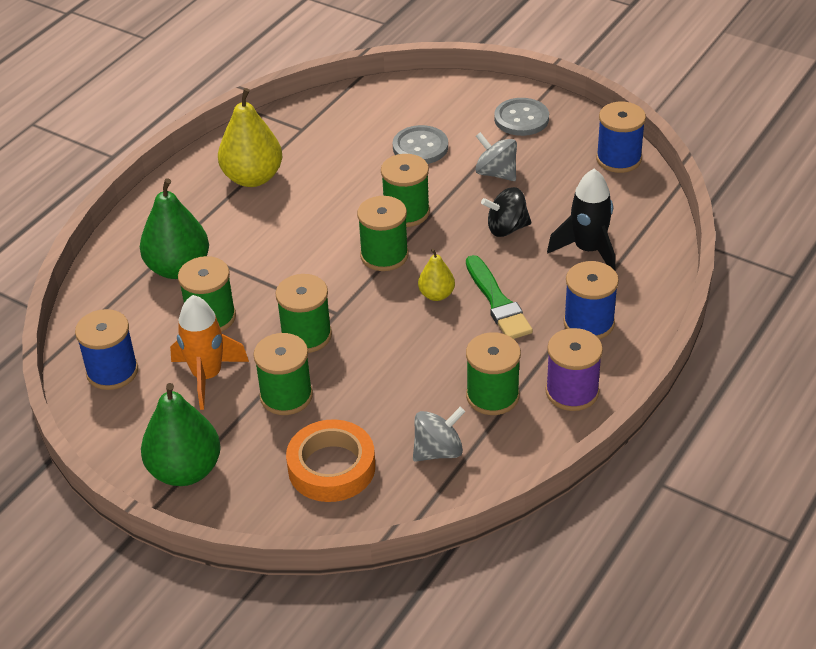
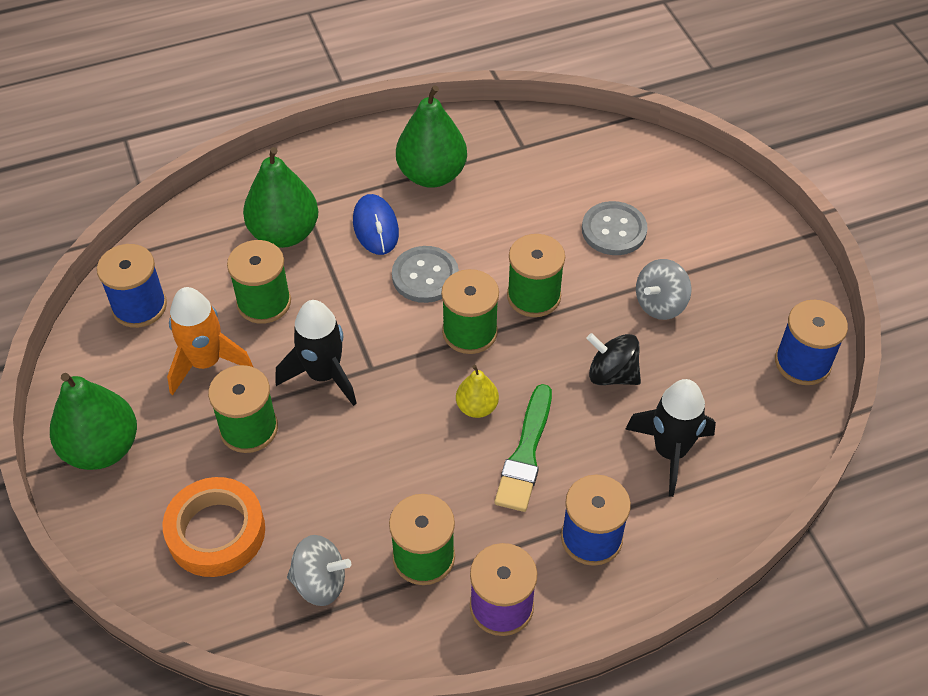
camera: 35 degrees right, 10 degrees up
yellow pear [218,88,282,187] -> green pear [396,85,467,188]
green spool [276,274,332,353] -> black rocket [275,300,357,406]
grey spinning top [475,132,517,181] -> grey spinning top turned 120 degrees counterclockwise [636,259,692,320]
grey button [494,98,549,136] -> grey button moved to [392,246,459,303]
none -> blue mouse [353,194,399,255]

